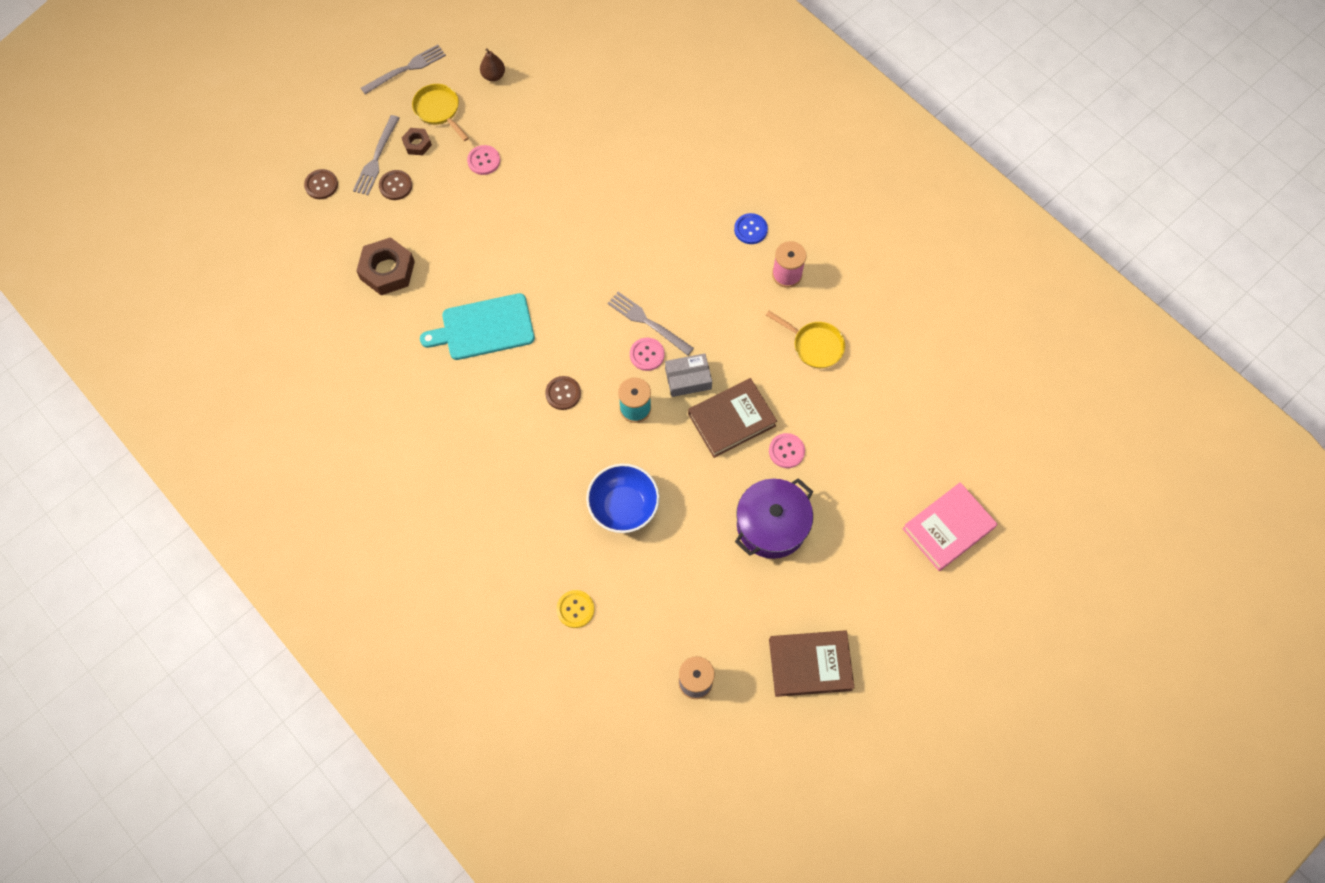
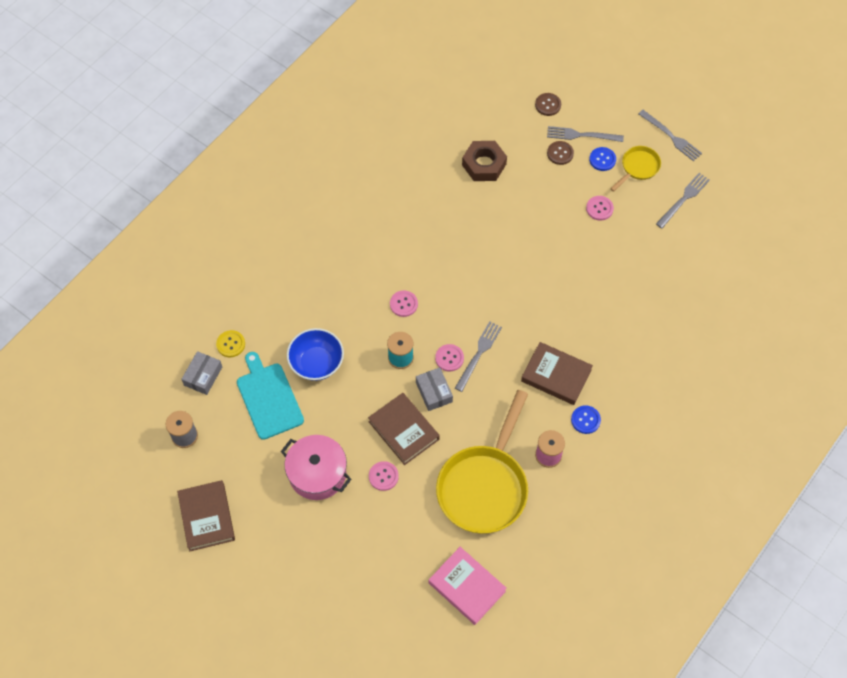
camera: 80 degrees right, 5 degrees down
brown nut [401,128,432,155] -> blue button [589,147,616,171]
turquoise cutting board [420,293,535,360] -> turquoise cutting board moved to [237,352,304,440]
brown pear [480,48,505,81] -> grey fork [656,173,710,228]
brown button [545,376,581,410] -> pink button [390,290,418,317]
purple pot [735,478,813,559] -> pink pot [281,435,351,500]
yellow pan [766,311,845,368] -> yellow pan [436,390,528,534], size x2.08
pink book [902,482,997,571] -> pink book moved to [429,547,507,625]
none -> grey box [181,351,222,395]
none -> brown book [521,342,593,405]

